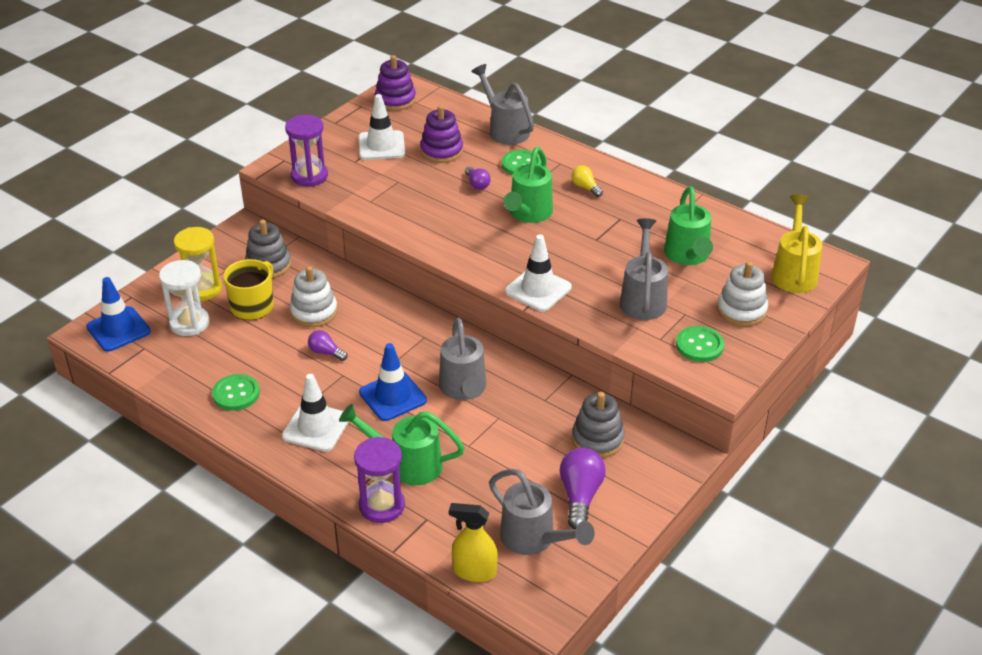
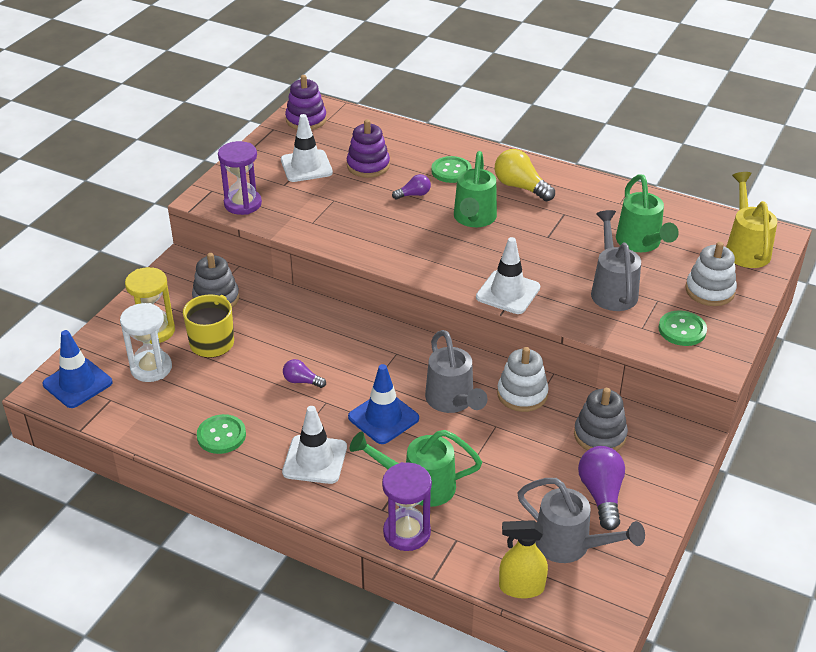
camera: 10 degrees left, 0 degrees up
white stacking toy [290,266,338,327] -> white stacking toy moved to [497,347,549,412]
purple light bulb [465,166,491,190] -> purple light bulb turned 75 degrees counterclockwise [392,174,431,200]
grey watering can [471,64,534,145] -> none
yellow light bulb [571,165,603,197] -> yellow light bulb [495,149,555,201], size x1.76

